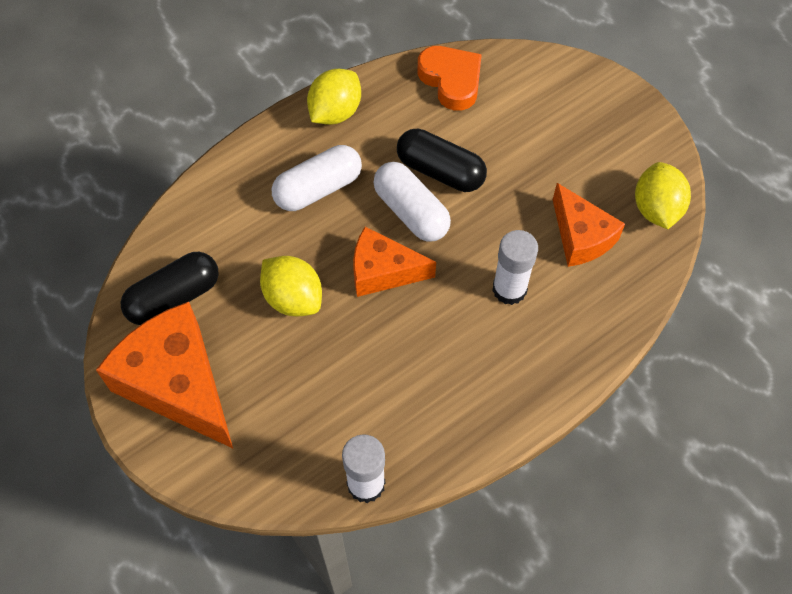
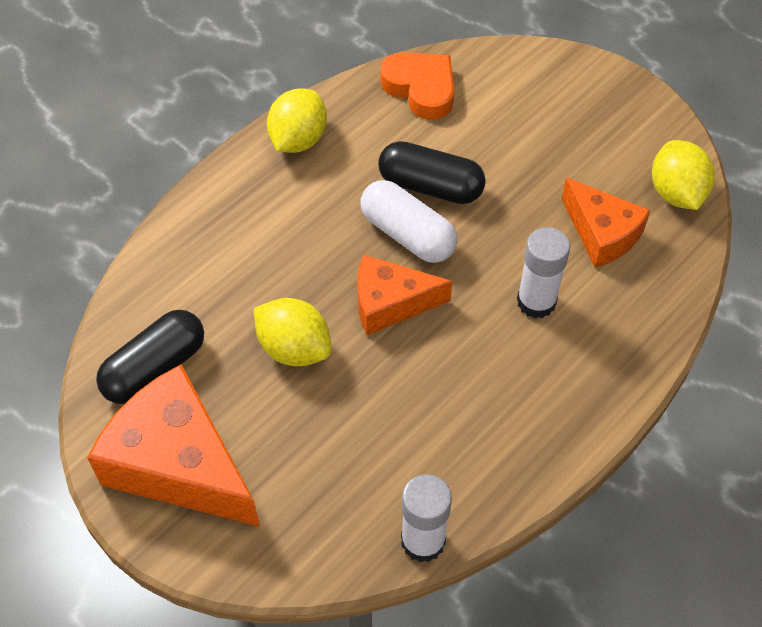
camera: 10 degrees left, 5 degrees down
white capsule [271,145,362,211] -> none

